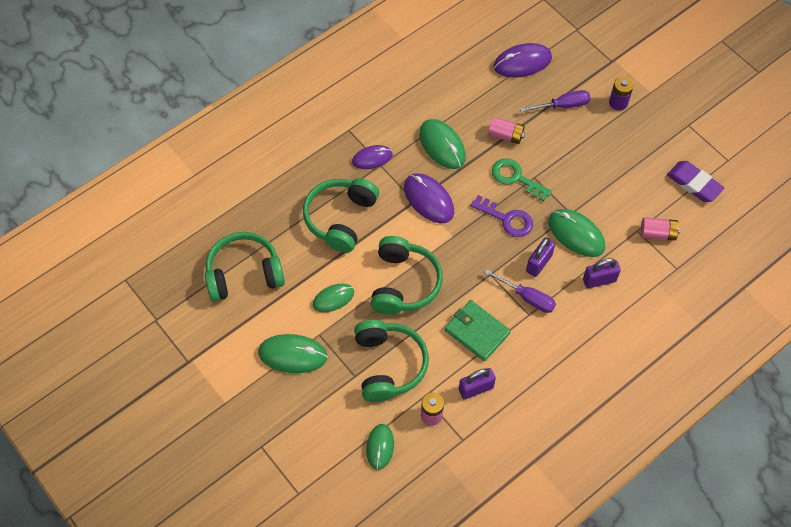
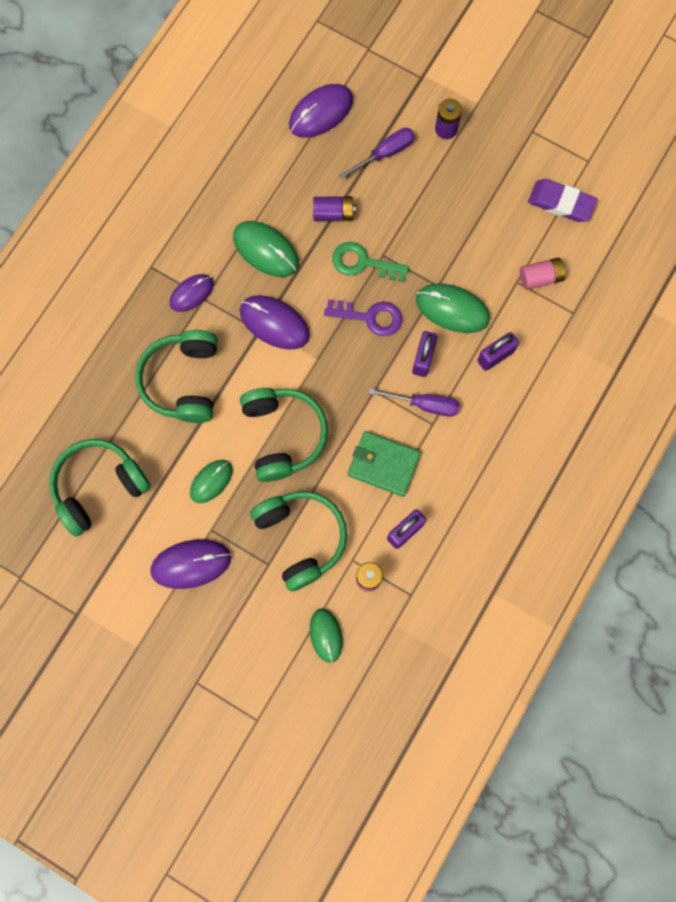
camera: 20 degrees left, 15 degrees up
green mouse [258,334,327,373] -> purple mouse [150,540,231,589]
pink battery [488,117,525,144] -> purple battery [313,196,356,221]

